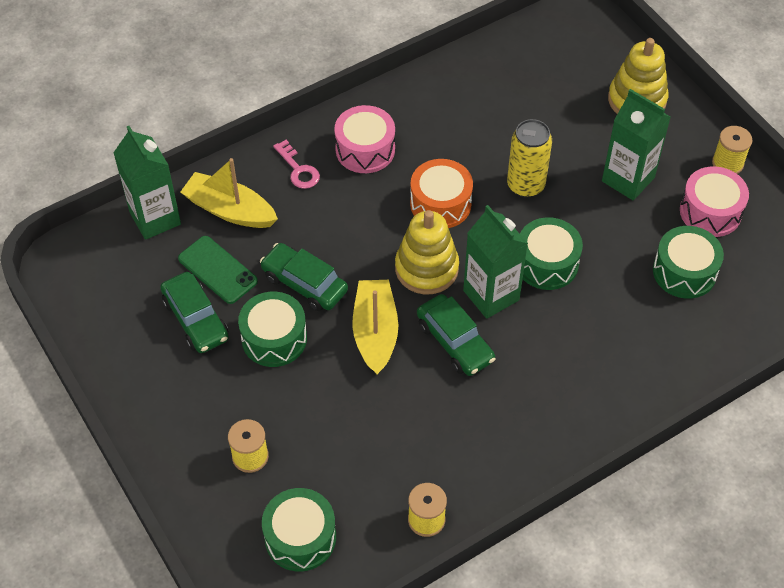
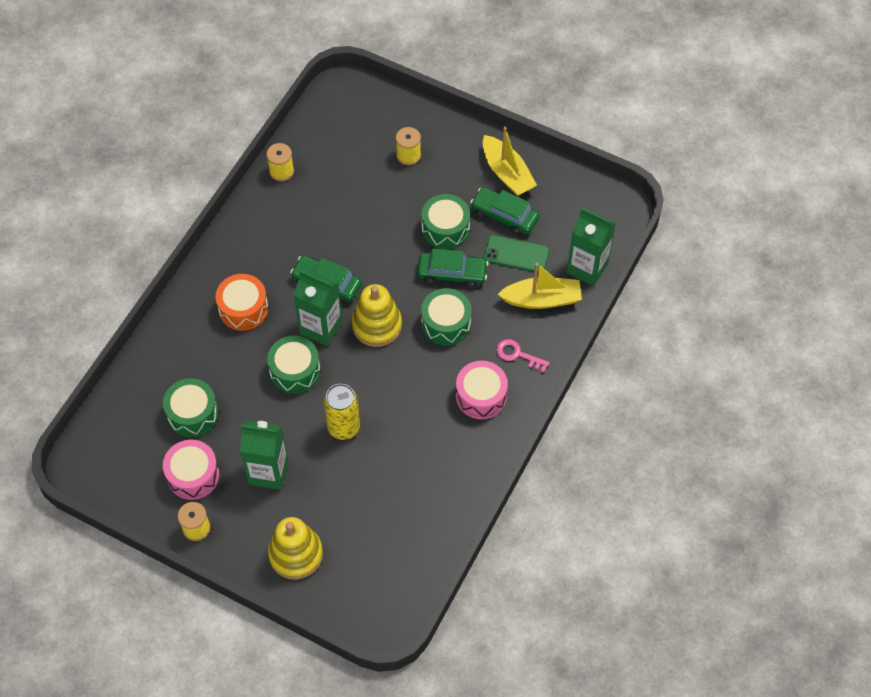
camera: 150 degrees right, 5 degrees up
green drum [262,488,336,571] -> green drum moved to [421,288,472,346]
yellow boat [352,280,399,375] -> yellow boat moved to [483,127,537,196]
orange drum [410,159,473,228] -> orange drum moved to [216,274,268,331]

